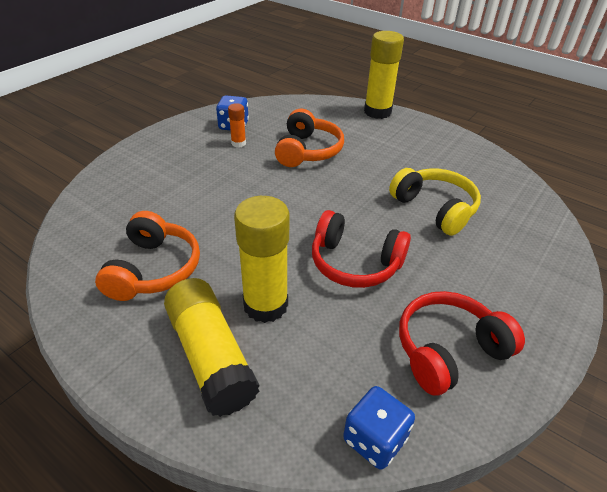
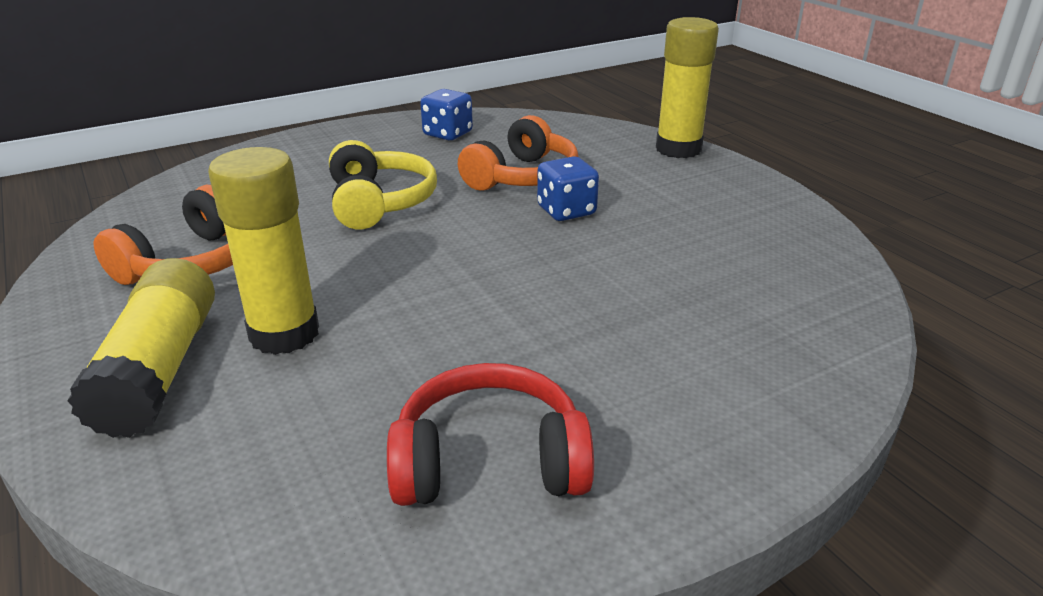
camera: 25 degrees right, 10 degrees down
orange glue stick [228,103,246,147] -> none
red headphones [312,210,411,288] -> none
blue dice [343,386,415,470] -> blue dice moved to [537,156,599,221]
yellow headphones [389,168,481,236] -> yellow headphones moved to [329,140,437,229]

